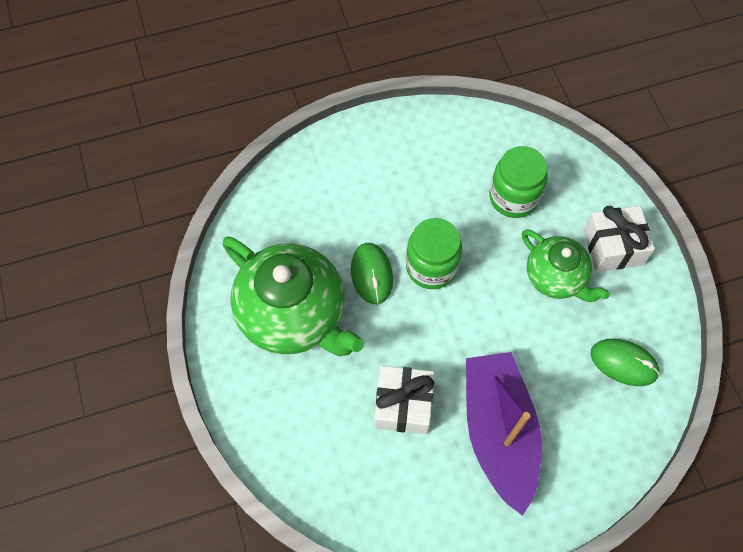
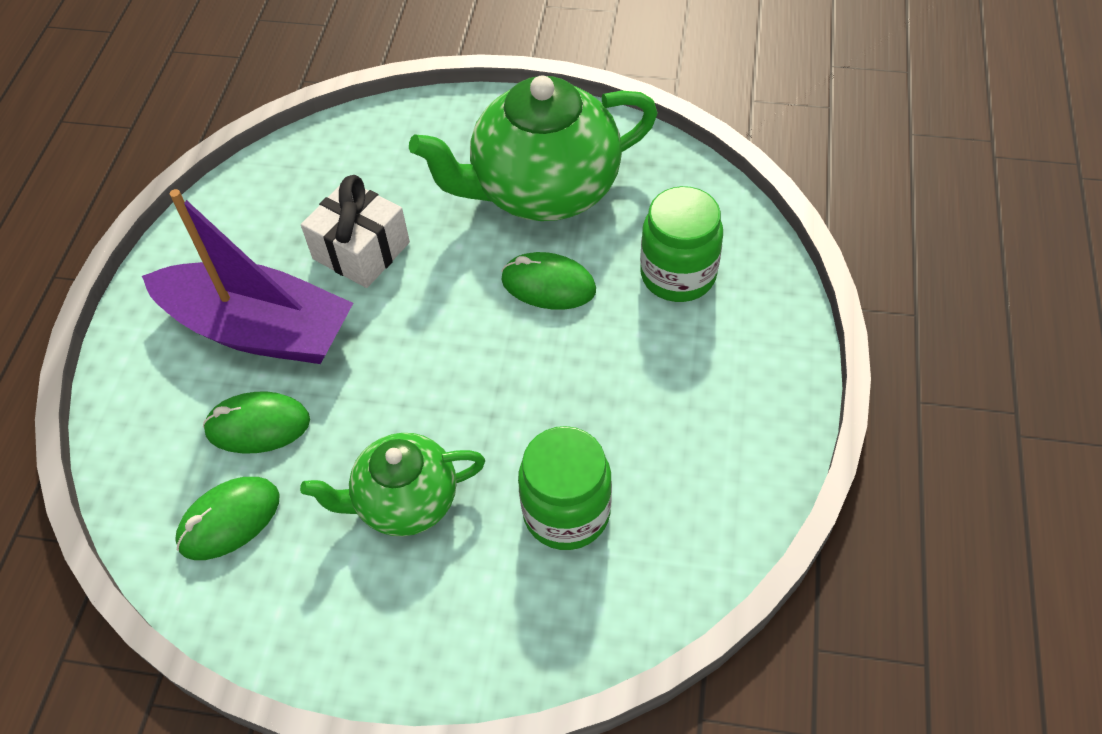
camera: 120 degrees right, 10 degrees down
green jar [406,218,462,289] -> green jar moved to [640,186,723,302]
white gift [584,206,655,272] -> none
none -> green mouse [203,392,310,453]

